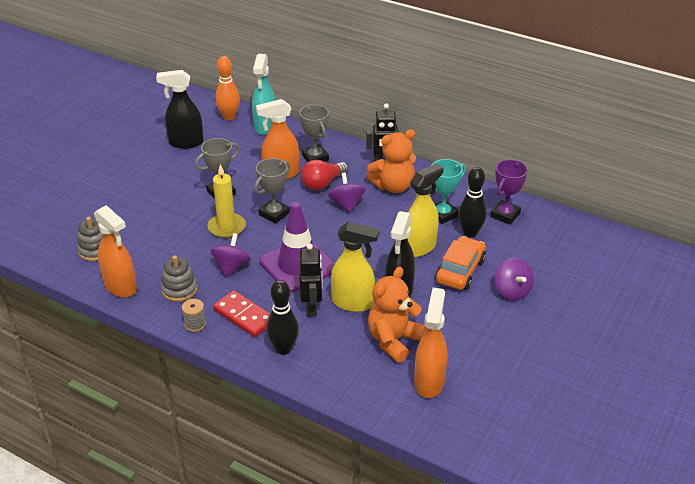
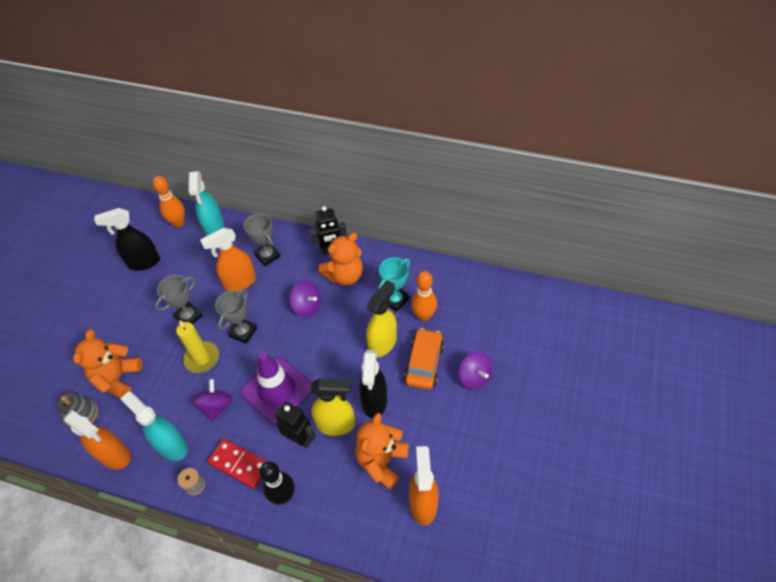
camera: 10 degrees left, 15 degrees up
grey stacking toy [161,255,198,302] -> turquoise spray bottle [120,392,188,461]
black robot [300,243,323,316] -> black robot turned 45 degrees counterclockwise [275,402,316,448]
red light bulb [301,160,348,191] -> none
purple spinning top [328,172,366,213] -> purple spinning top turned 150 degrees clockwise [290,281,321,317]
black bowling pin [458,167,487,237] -> orange bowling pin [411,271,437,321]
purple trophy [491,159,528,225] -> none
none -> orange teddy bear [73,329,142,398]

